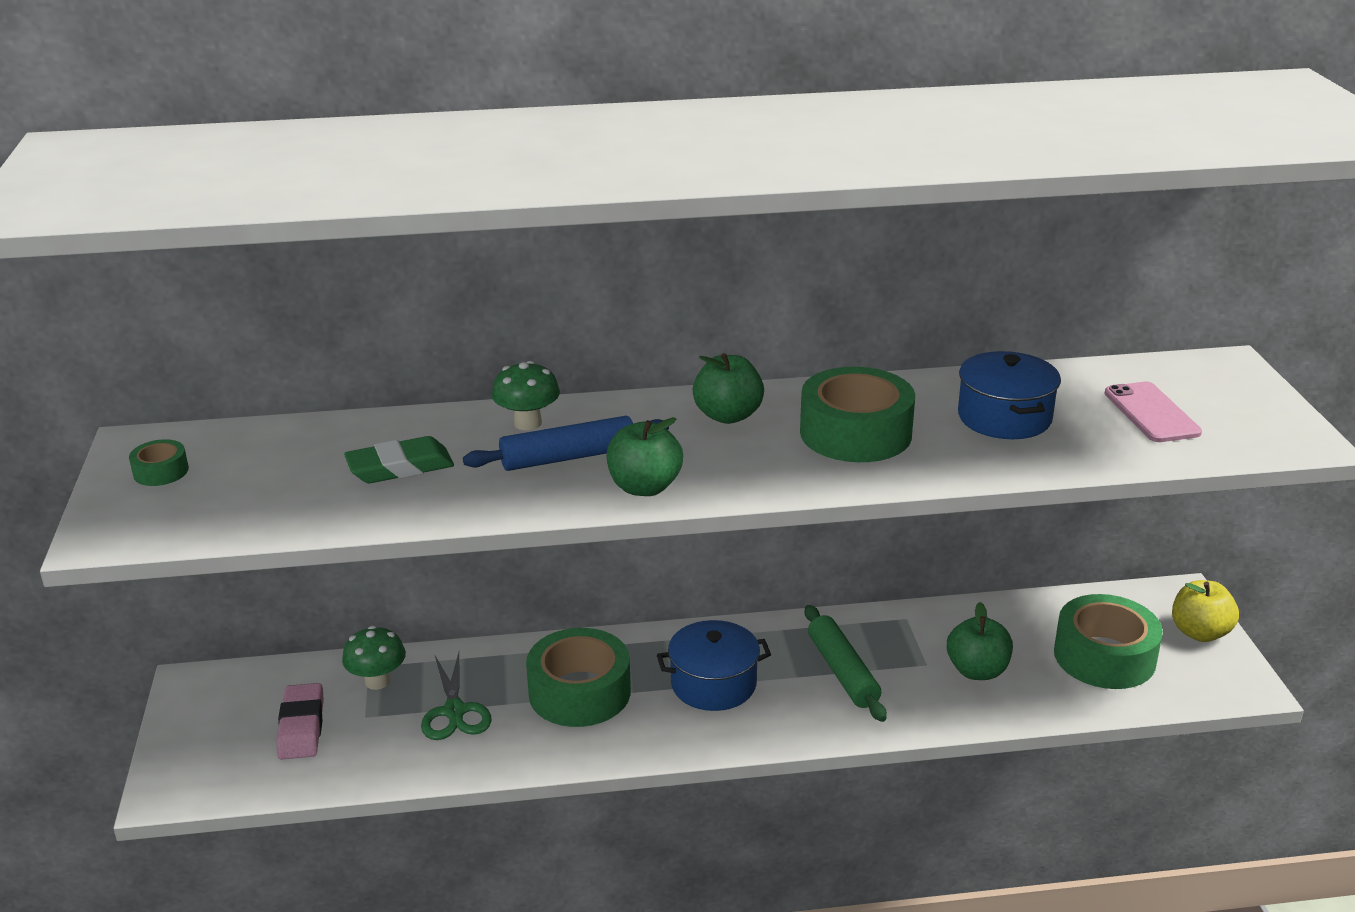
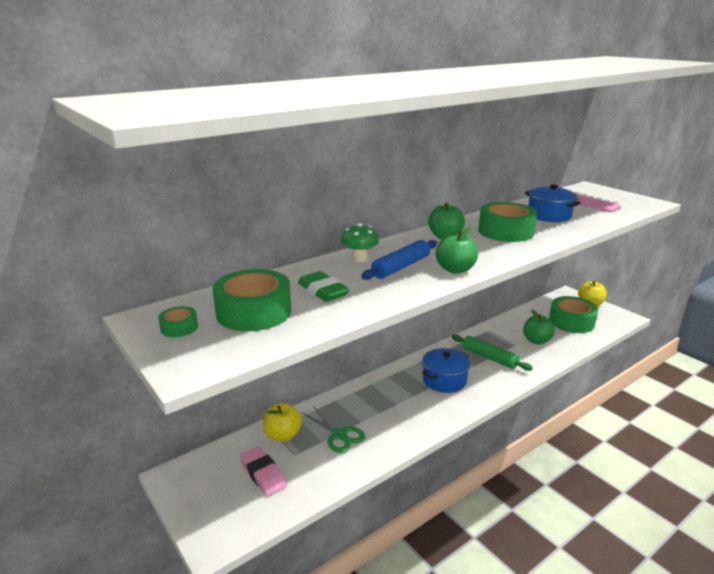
camera: 30 degrees left, 5 degrees down
green mushroom [342,626,406,690] -> yellow apple [263,403,302,442]
green eraser [344,436,454,483] -> green eraser turned 75 degrees counterclockwise [298,271,350,302]
green tape [526,628,631,727] -> green tape moved to [213,269,291,331]

